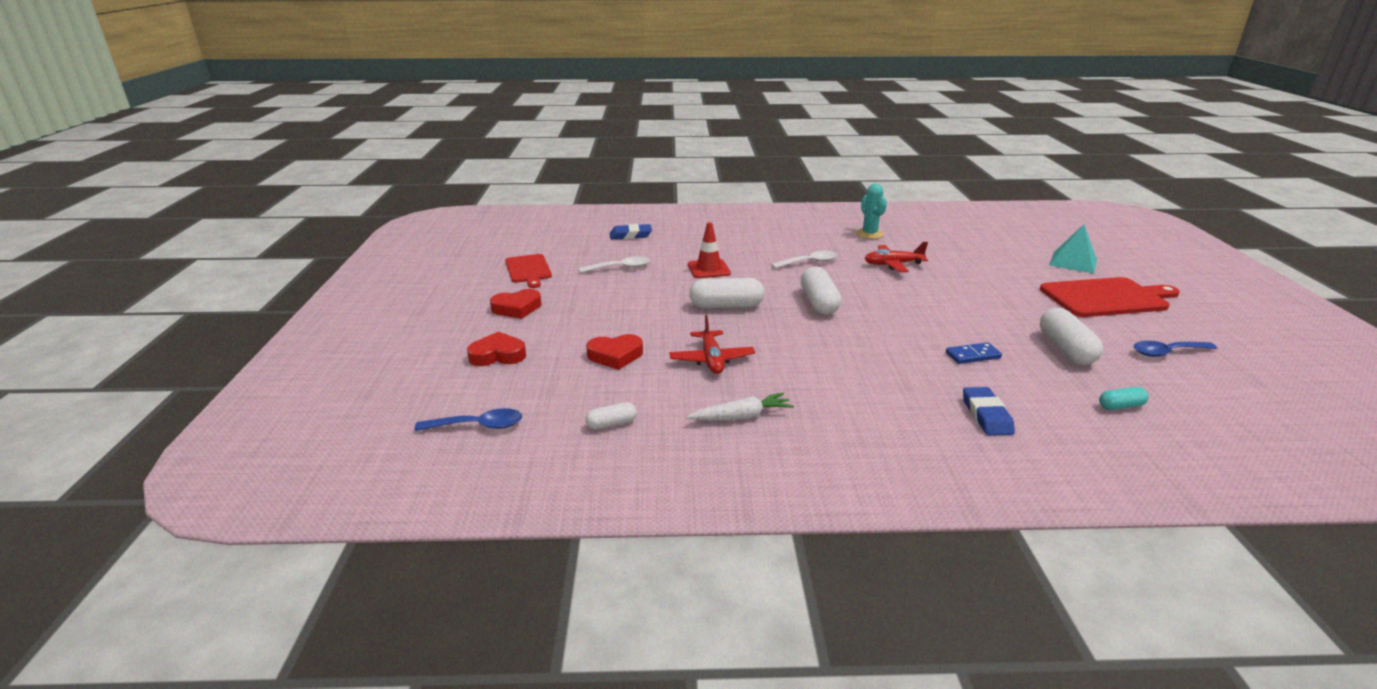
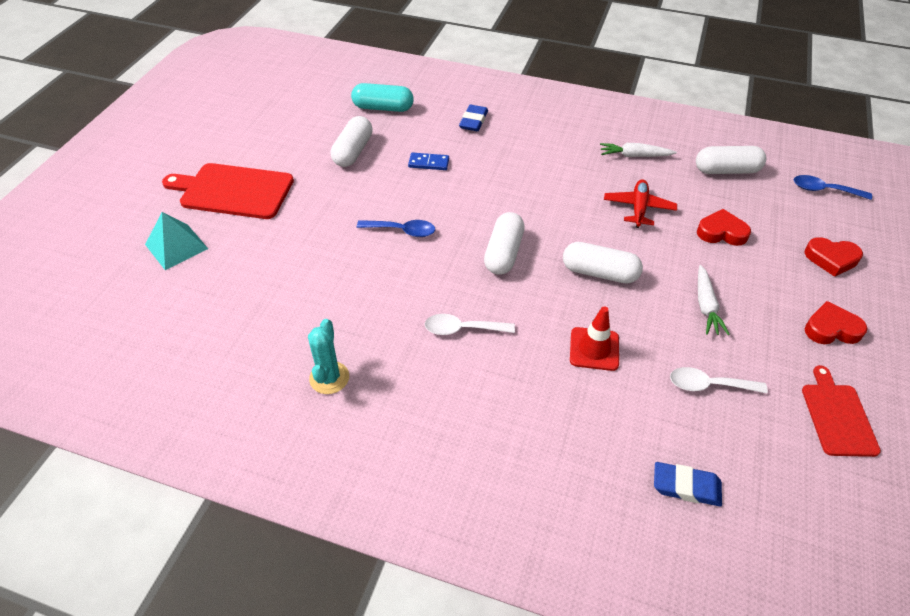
camera: 160 degrees left, 20 degrees up
white capsule [586,402,637,430] -> white capsule [696,146,766,174], size x1.88
red plane [864,242,928,272] -> none
turquoise capsule [1099,387,1149,410] -> turquoise capsule [351,83,414,112], size x1.88
blue spoon [1134,341,1218,357] -> blue spoon moved to [357,220,435,237]
none -> white carrot [698,265,730,335]

